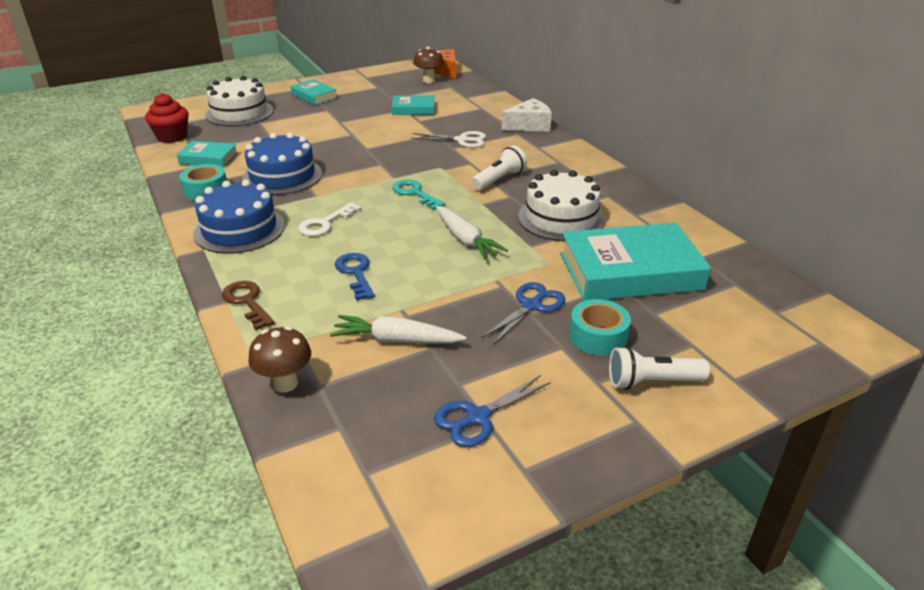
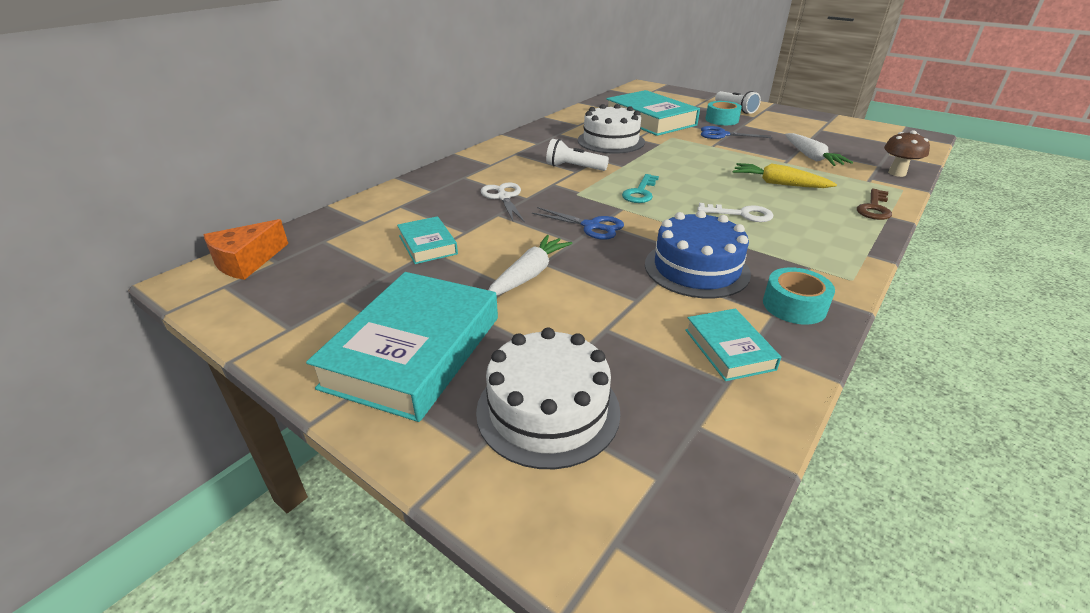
camera: 115 degrees left, 0 degrees up
red cupcake [145,93,189,143] -> none
blue cake [193,180,285,254] -> none
turquoise book [291,79,338,105] -> turquoise book [306,272,498,422], size x1.98
blue key [335,253,375,300] -> yellow carrot [733,163,837,188]
brown mushroom [413,47,444,83] -> none
blue scissors [434,375,551,447] -> blue scissors moved to [532,207,624,240]
white carrot [436,206,508,260] -> white carrot moved to [489,235,573,296]
white cheese [501,98,552,131] -> none

